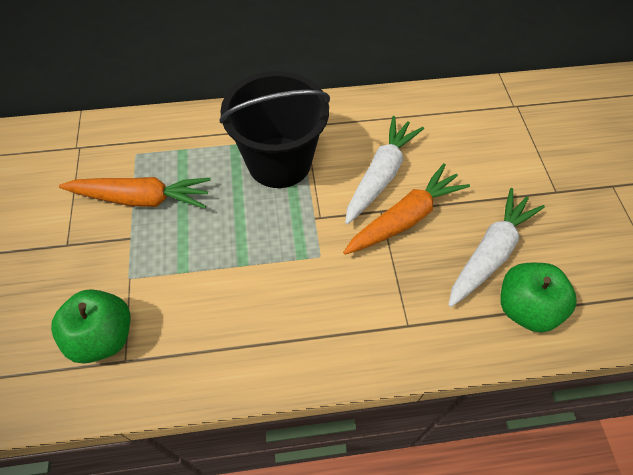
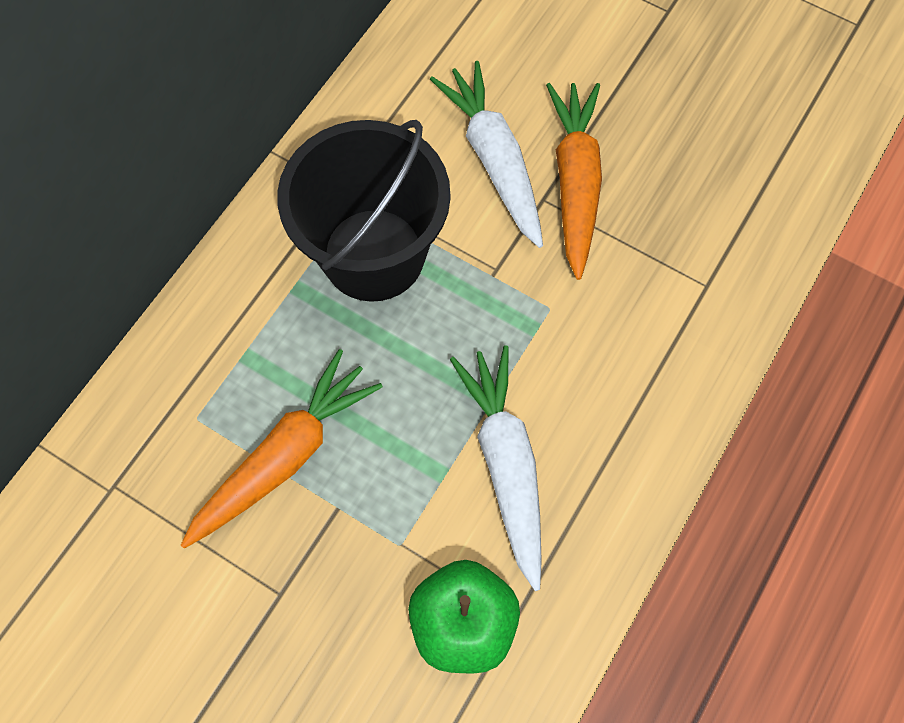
camera: 50 degrees left, 10 degrees up
white carrot [449,188,545,307] -> white carrot moved to [450,345,542,591]
green apple [500,263,577,333] -> none

